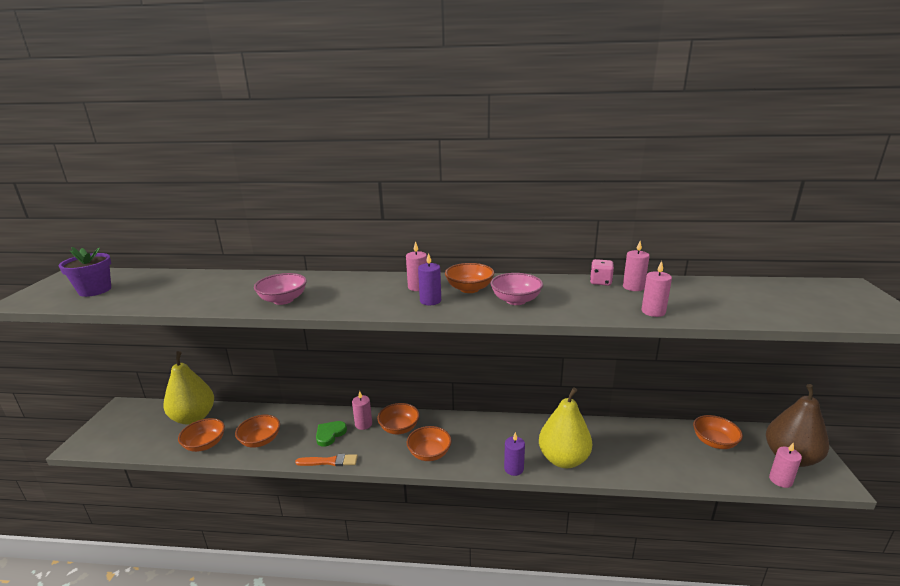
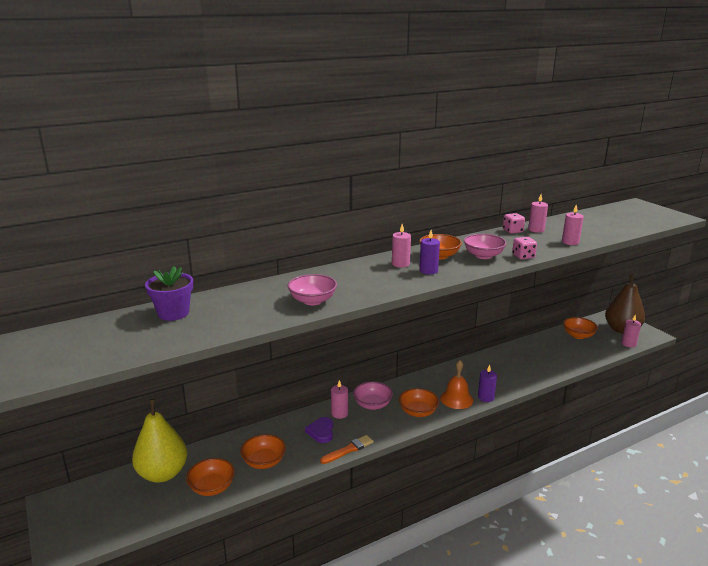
camera: 35 degrees left, 0 degrees up
purple flower pot [59,247,111,297] -> purple flower pot moved to [145,266,193,321]
green heart [316,421,347,446] -> purple heart [305,417,333,443]
orange bowl [377,403,419,434] -> pink bowl [353,382,393,410]
yellow pear [539,387,592,468] -> none
none -> orange bell [440,360,473,409]
none -> pink dice [512,237,537,260]

